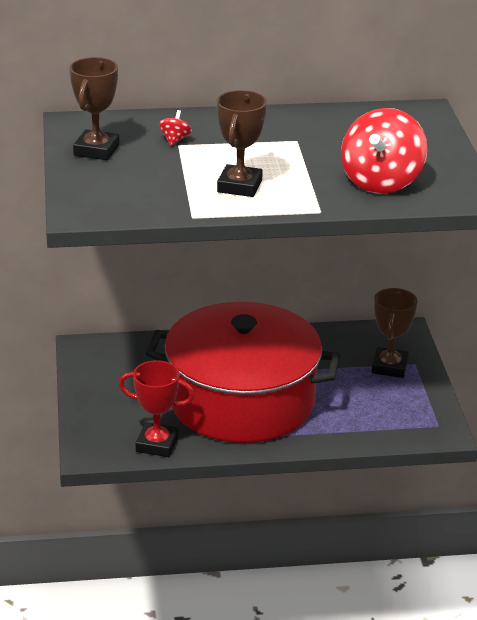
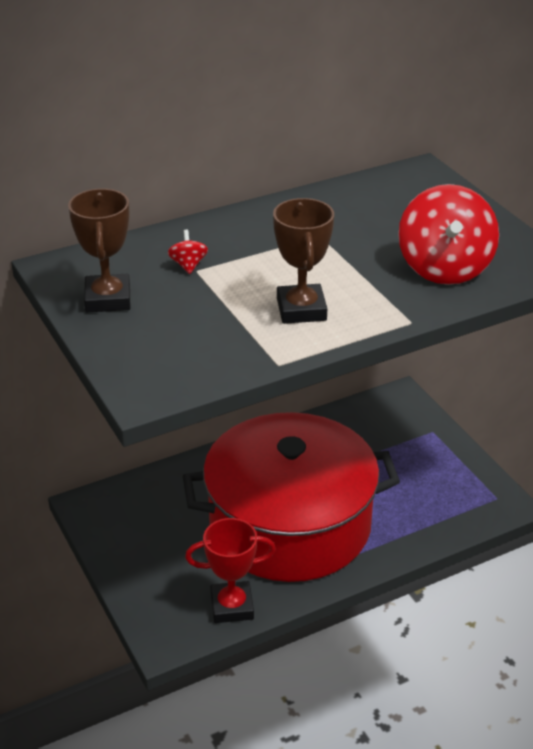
camera: 20 degrees left, 5 degrees up
brown trophy [372,288,417,378] -> none

